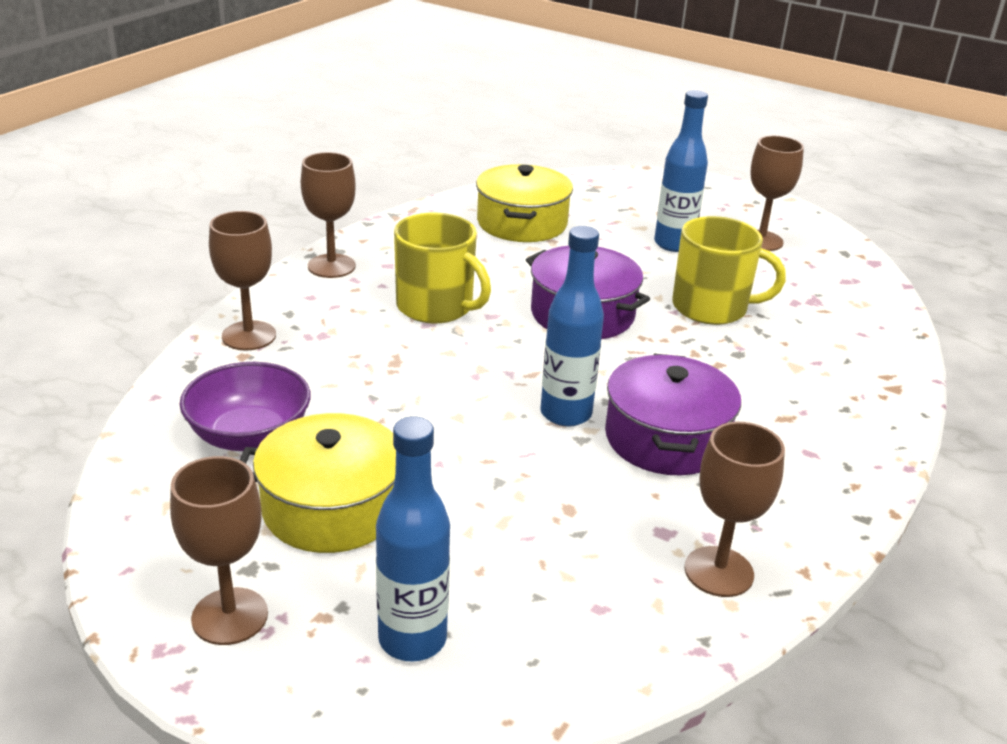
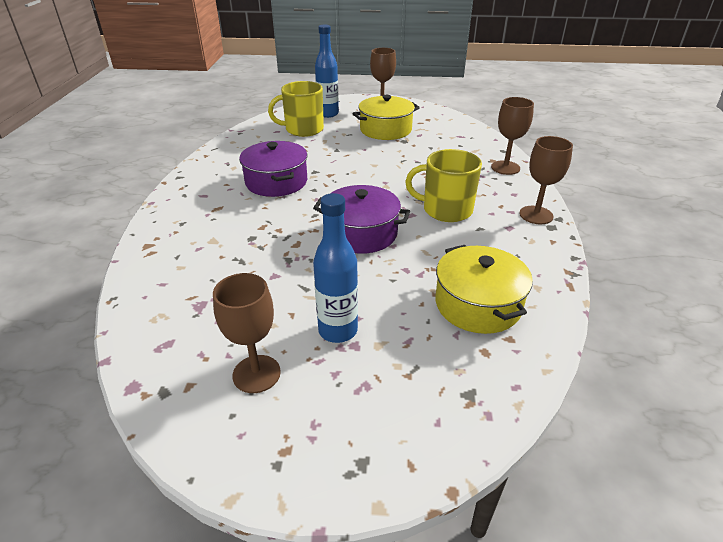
camera: 155 degrees right, 5 degrees up
purple bowl [179,362,311,451] -> none
blue bottle [540,226,604,427] -> none
yellow mug [672,216,786,325] -> yellow mug moved to [268,81,324,137]
brown goblet [684,422,785,597] -> none

